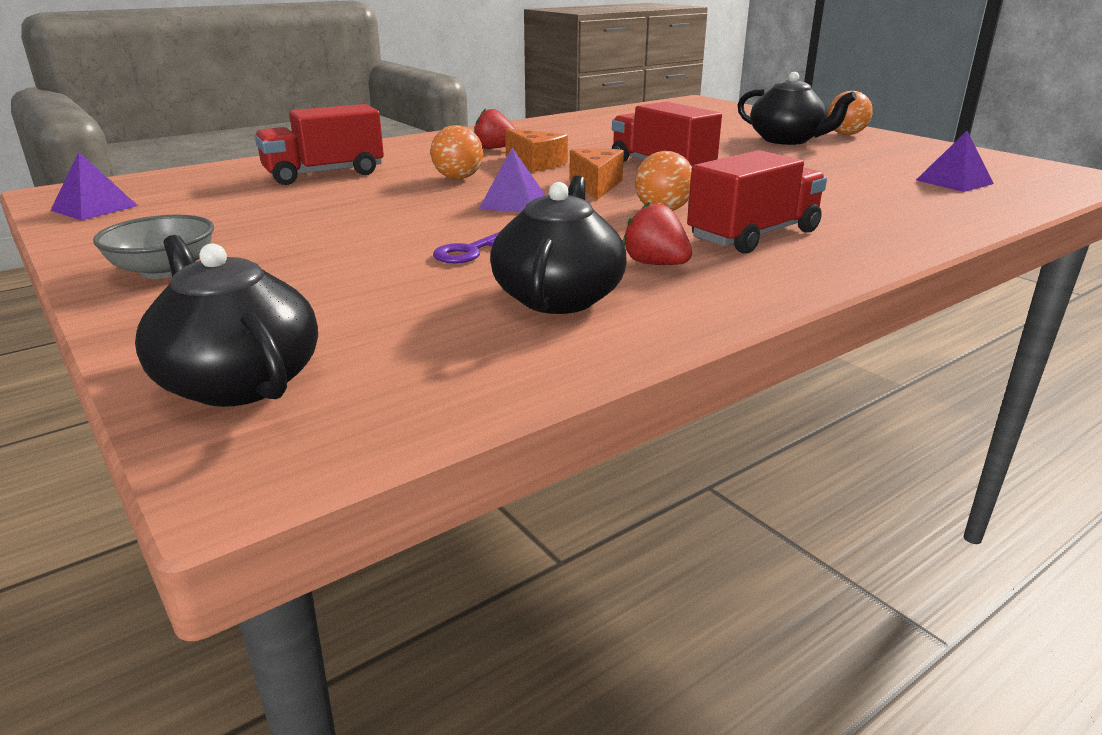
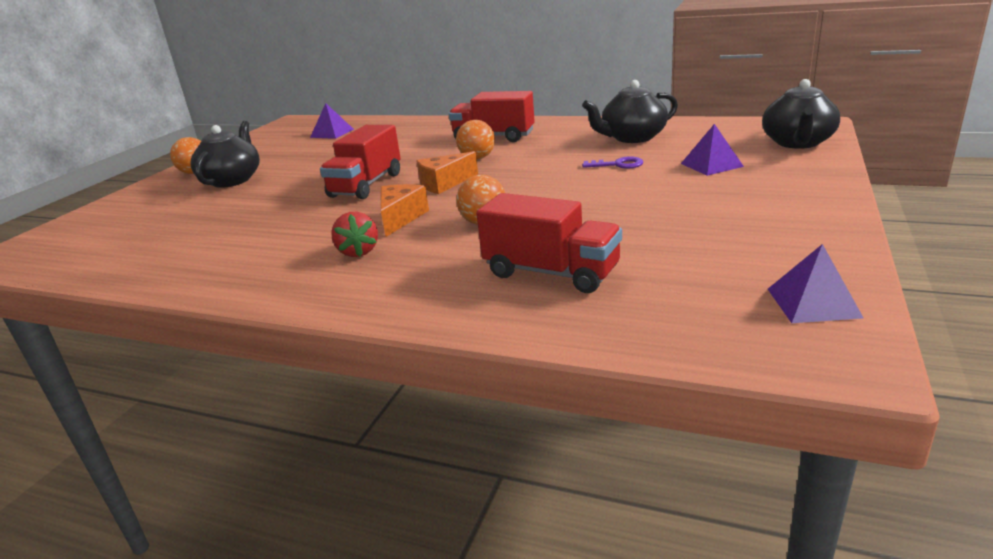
camera: 120 degrees left, 0 degrees up
grey bowl [93,215,214,279] -> none
purple pyramid [479,148,546,212] -> purple pyramid moved to [681,124,744,176]
red strawberry [623,202,692,265] -> none

